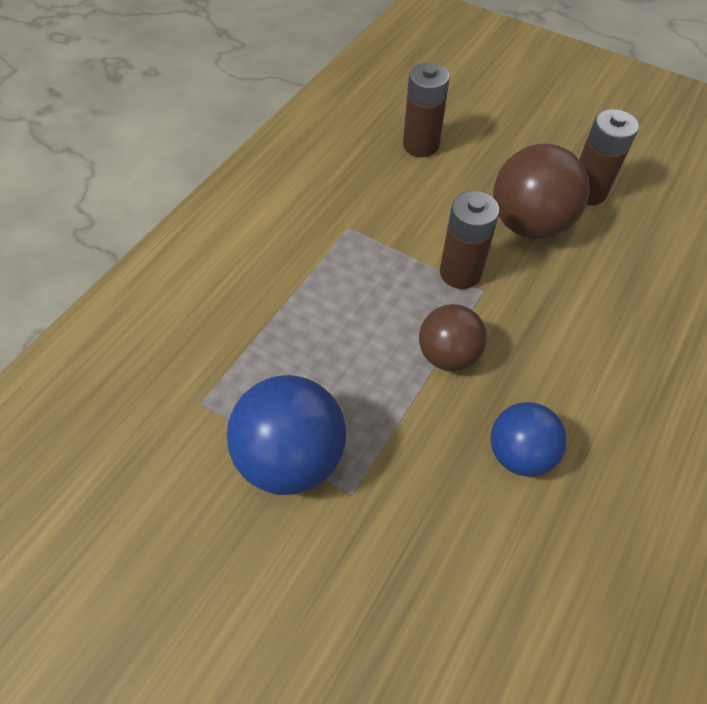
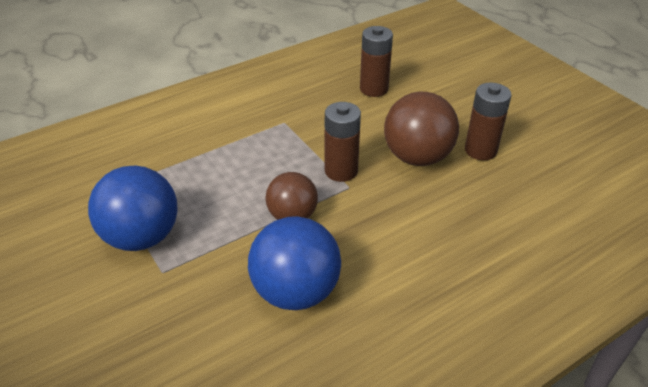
camera: 25 degrees right, 15 degrees down
blue ball [491,402,567,477] -> blue ball [248,216,341,310], size x1.56

